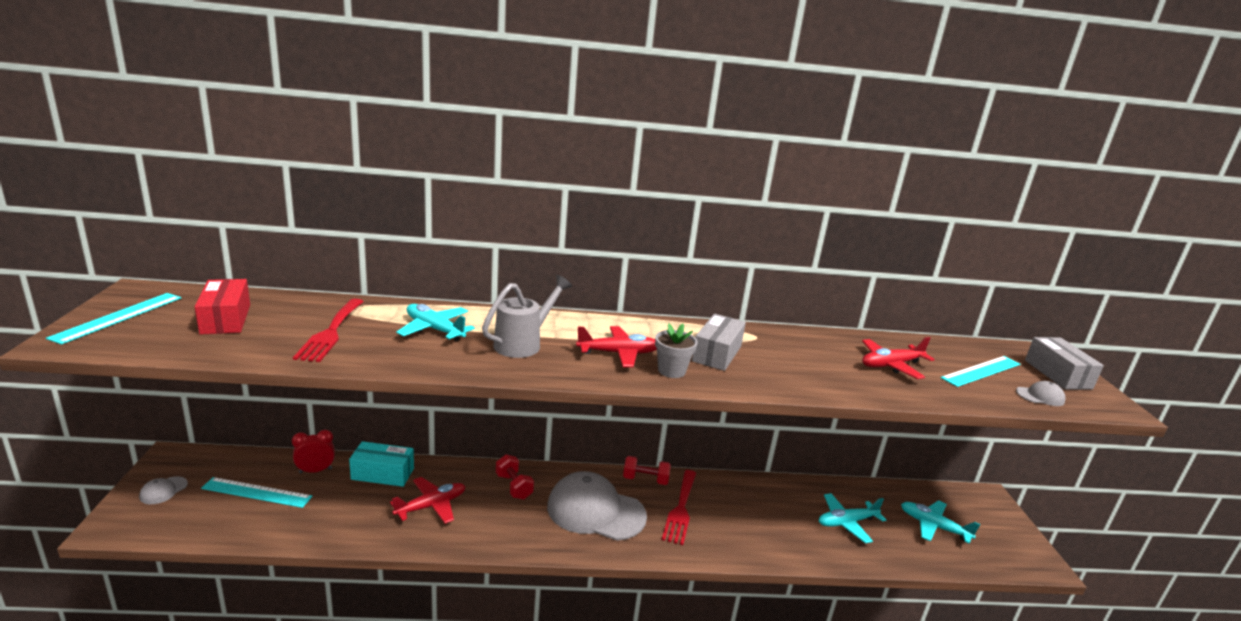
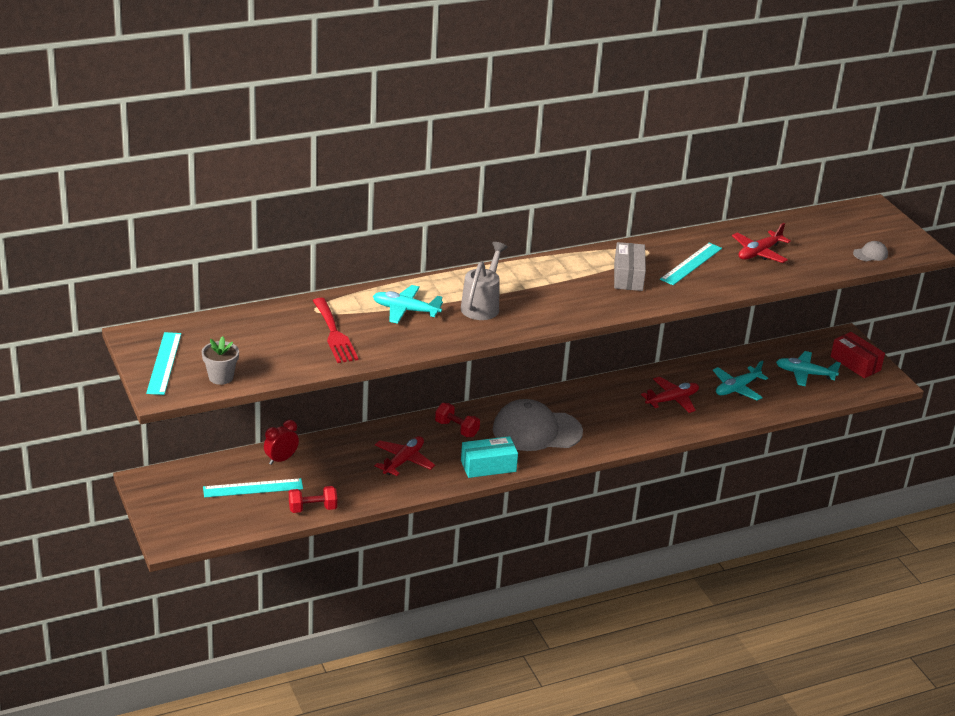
camera: 20 degrees left, 10 degrees up
grey cap [139,476,188,504] -> none
red box [195,279,250,335] -> red box moved to [831,332,885,378]
turquoise box [349,441,414,487] -> turquoise box moved to [461,436,518,478]
red plane [576,326,657,367] -> red plane moved to [641,377,699,413]
red dumbbell [623,456,671,485] -> red dumbbell moved to [289,486,337,513]
grey flower pot [655,323,698,378] -> grey flower pot moved to [202,336,239,385]
red fork [662,470,696,545] -> none
turquoise ruler [941,356,1020,387] -> turquoise ruler moved to [660,243,722,285]
grey box [1025,337,1104,390] -> none

